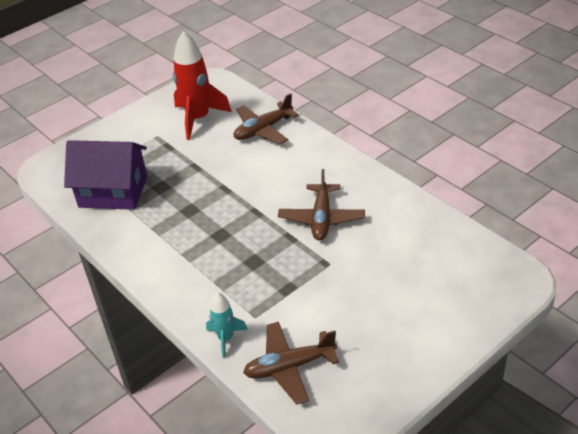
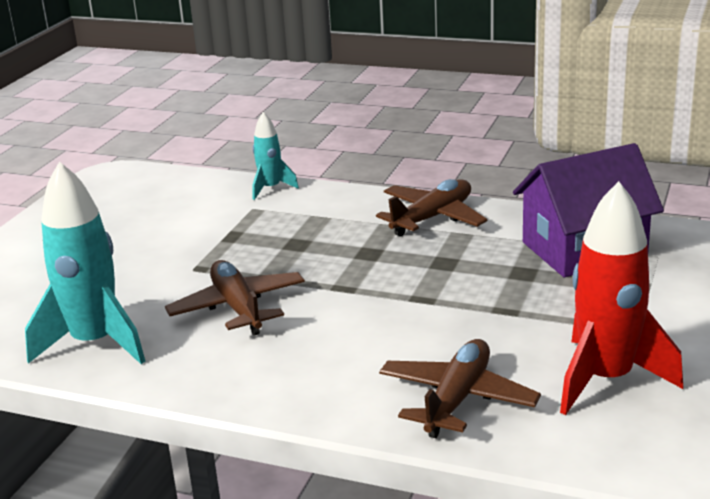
camera: 150 degrees right, 15 degrees down
brown plane [243,322,339,405] -> brown plane moved to [376,179,487,237]
none -> turquoise rocket [25,162,146,364]

